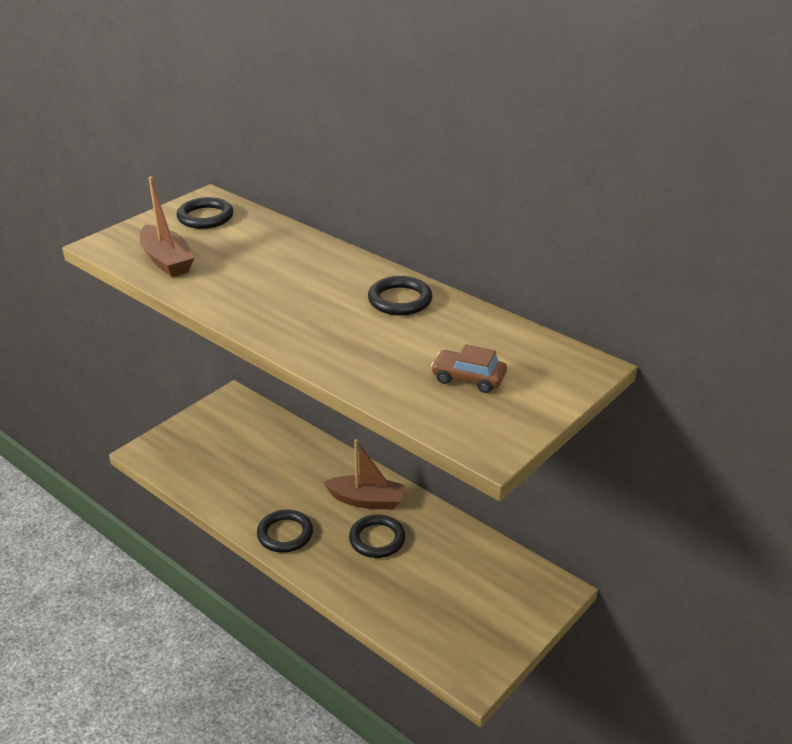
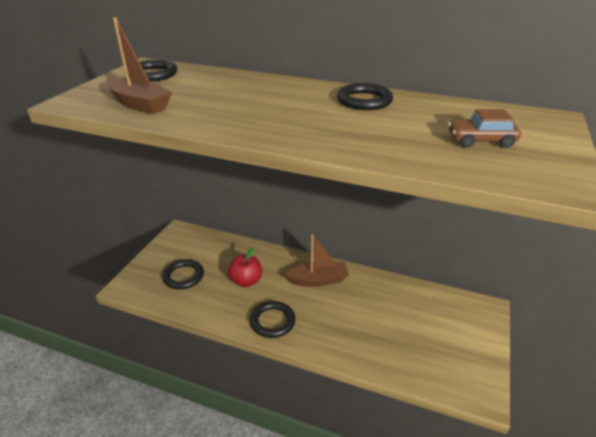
camera: 20 degrees left, 0 degrees up
black ring [349,515,405,558] -> black ring moved to [162,259,204,289]
none -> red apple [228,247,262,287]

